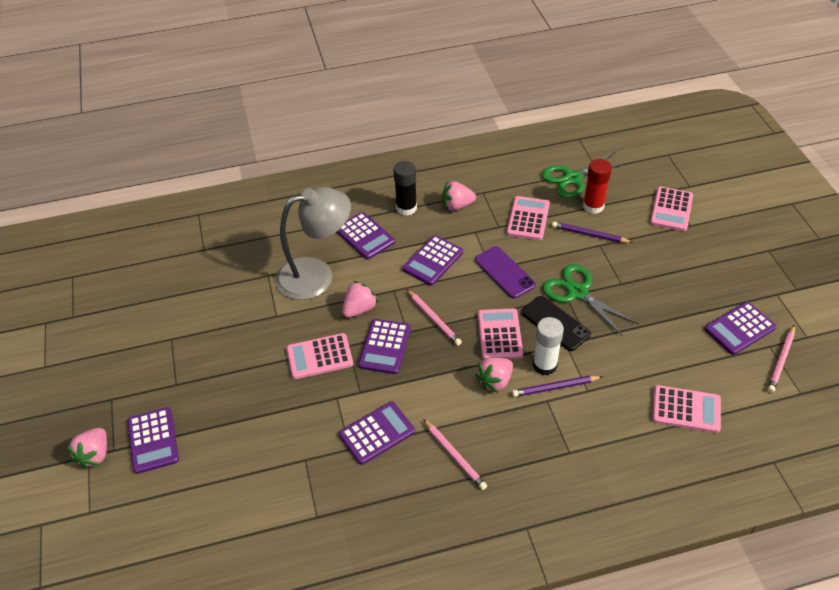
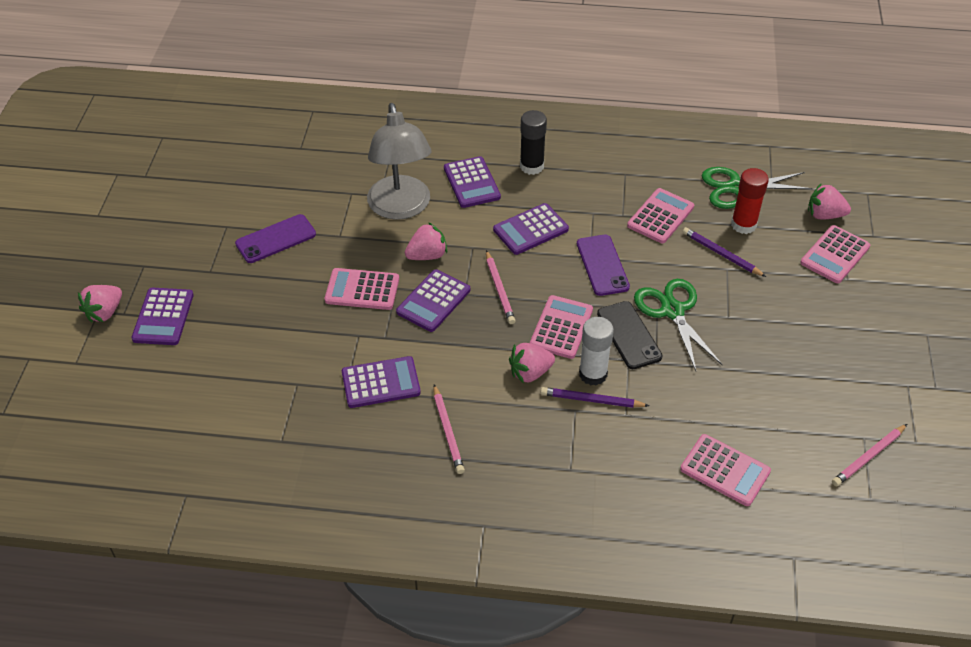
camera: 20 degrees right, 0 degrees up
grey lamp [276,187,351,300] -> grey lamp turned 75 degrees clockwise [367,103,431,220]
pink strawberry [442,181,476,211] -> pink strawberry moved to [808,183,851,220]
purple calculator [705,302,776,355] -> none
none -> purple phone [235,214,316,263]

